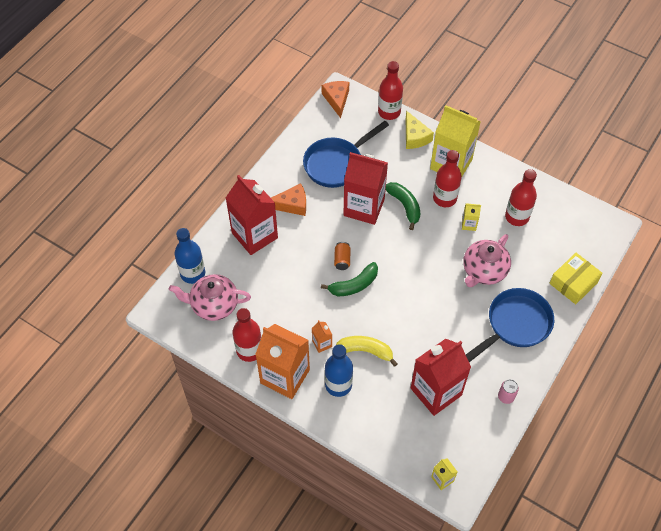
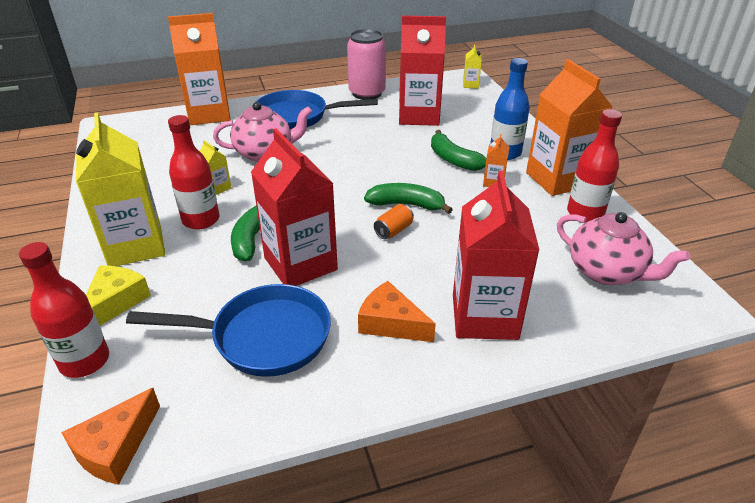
camera: 140 degrees left, 20 degrees down
blue bottle [175,228,205,284] -> none
yellow banana [336,336,398,367] -> green banana [431,130,486,171]
pink can [498,379,519,404] -> pink can [347,29,386,100], size x2.16
red bottle [505,169,537,226] -> none
yellow box [549,253,603,304] -> orange carton [168,13,231,125]

